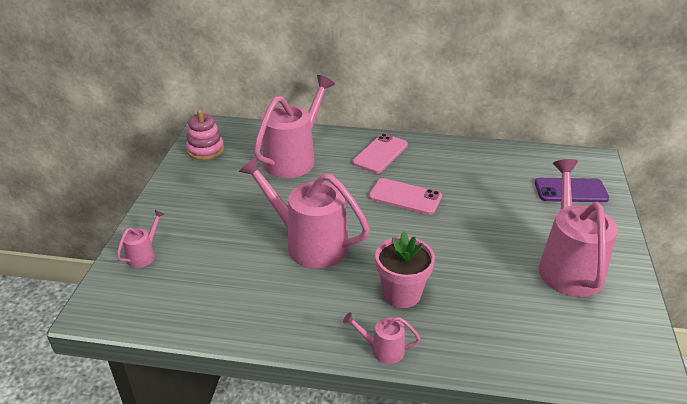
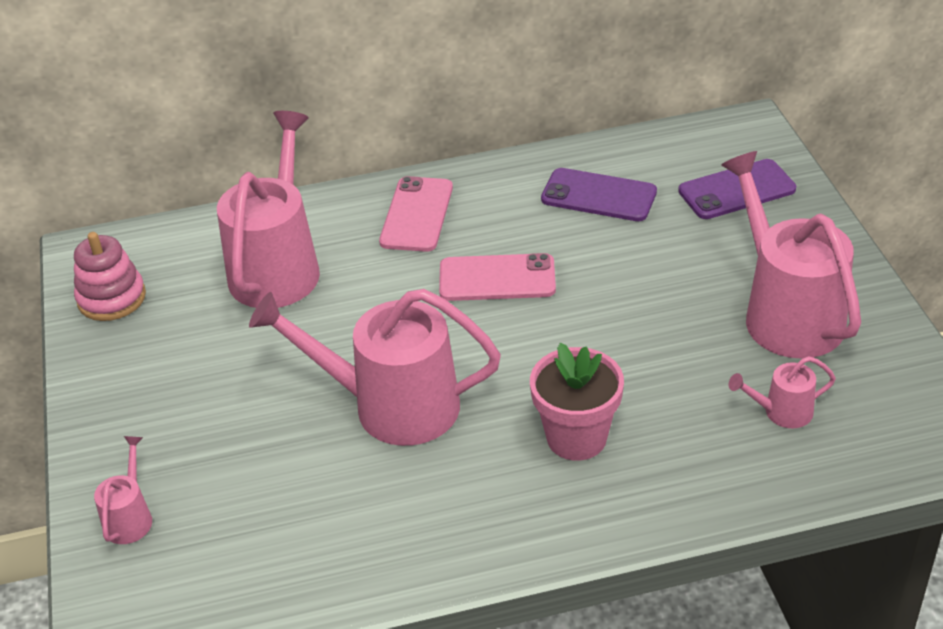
camera: 20 degrees left, 5 degrees up
pink watering can [343,312,420,364] -> pink watering can moved to [728,356,836,428]
none -> purple phone [541,168,657,221]

